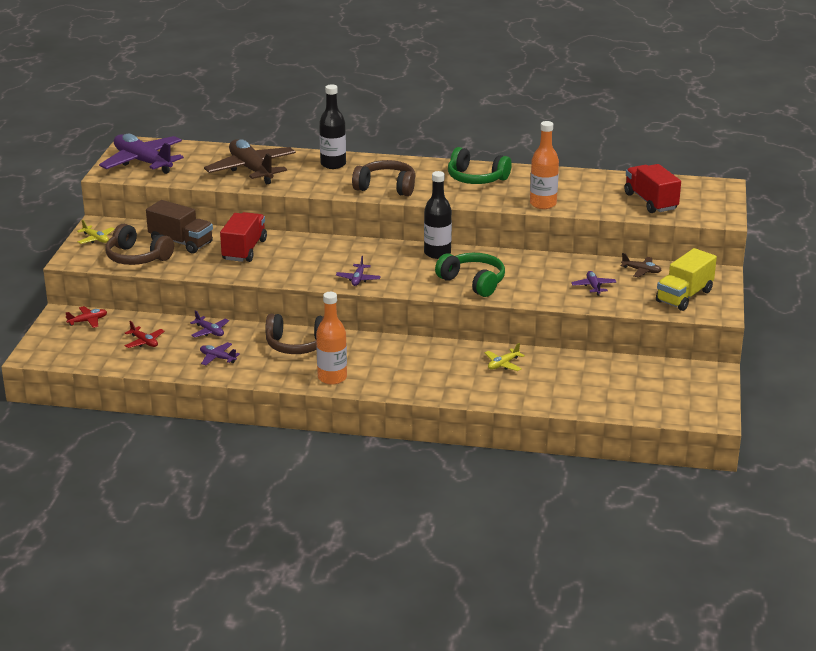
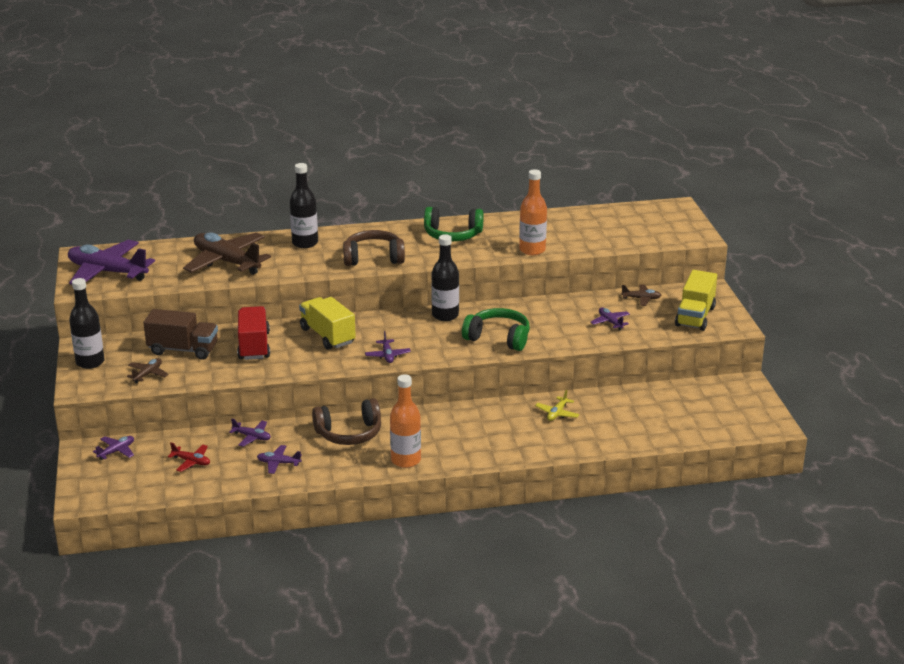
camera: 20 degrees left, 0 degrees up
red plane [66,306,107,328] -> purple plane [93,436,134,460]
yellow plane [77,220,115,244] -> black bottle [69,278,105,369]
brown headphones [105,224,174,265] -> brown plane [127,358,169,383]
red truck [624,164,681,213] -> none
none -> yellow truck [299,297,356,350]

